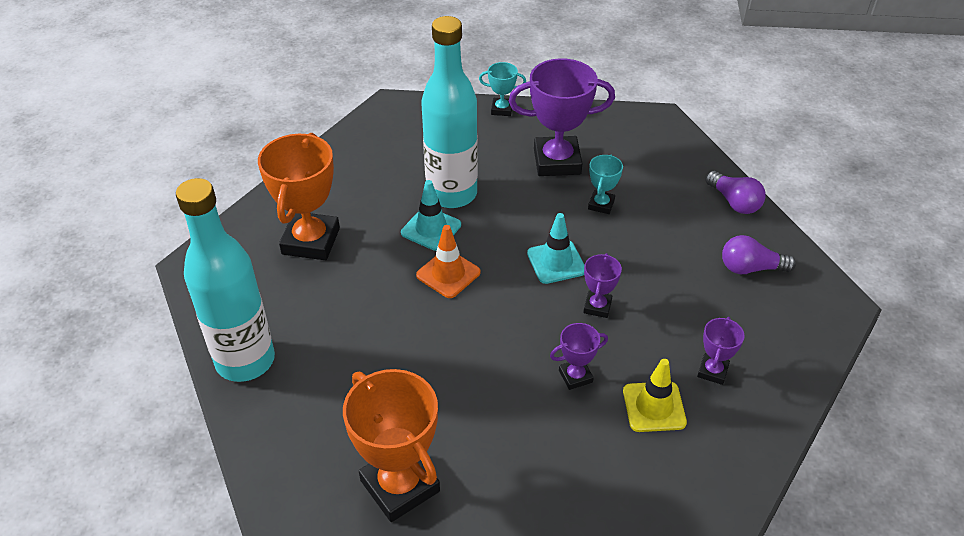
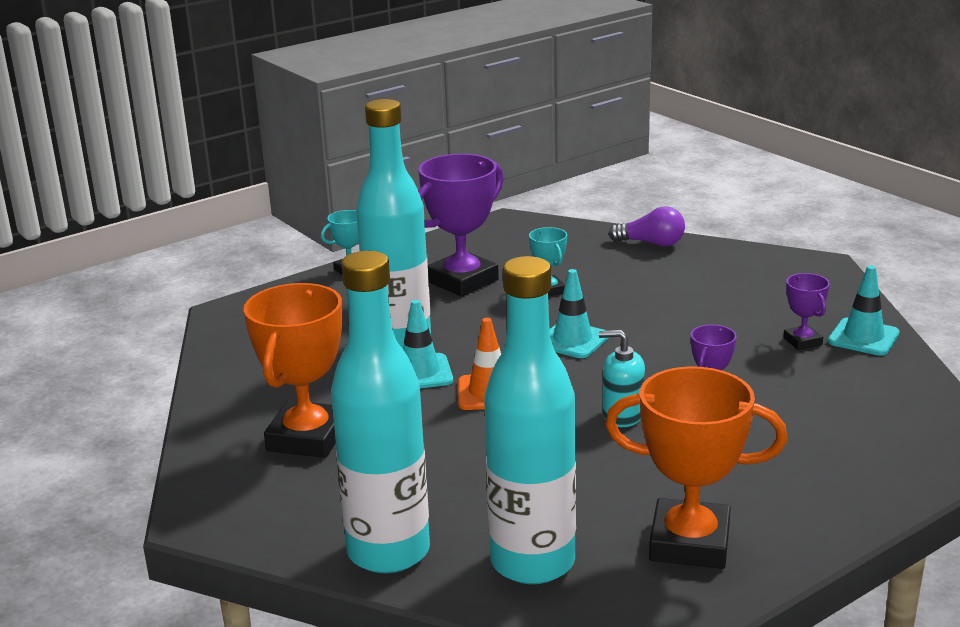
camera: 40 degrees left, 20 degrees down
orange trophy [258,133,340,260] -> orange trophy turned 45 degrees clockwise [243,283,342,458]
purple trophy [583,253,622,318] -> none
yellow traffic cone [623,359,687,432] -> none
purple light bulb [722,235,796,274] -> none
none -> turquoise bottle [484,256,576,584]
none -> turquoise soap dispenser [599,330,645,427]
none -> turquoise traffic cone [828,265,899,356]

